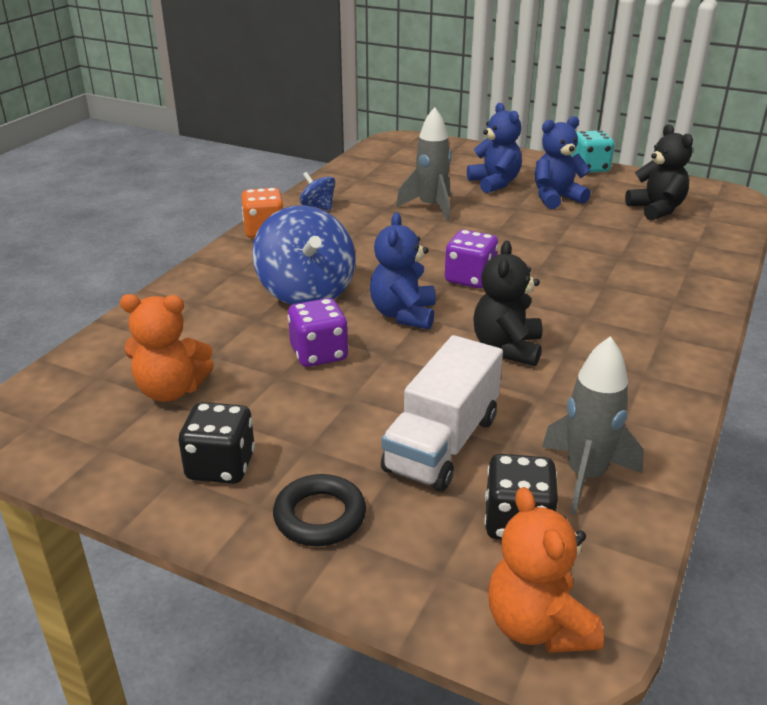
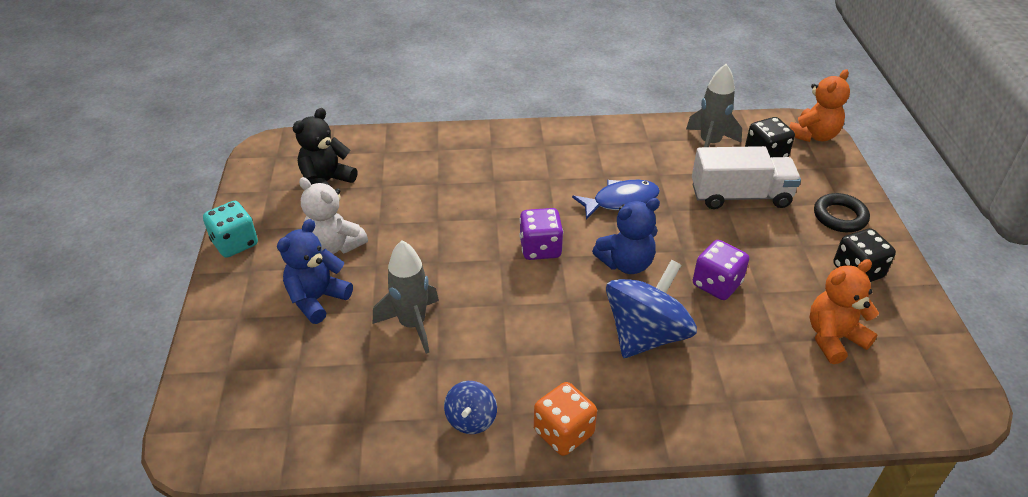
camera: 120 degrees left, 10 degrees up
orange teddy bear [120,294,214,402] -> orange teddy bear turned 90 degrees counterclockwise [809,259,879,364]
black teddy bear [473,241,542,366] -> blue fish [572,180,660,219]
blue teddy bear [535,116,591,209] -> white teddy bear [299,177,368,254]

